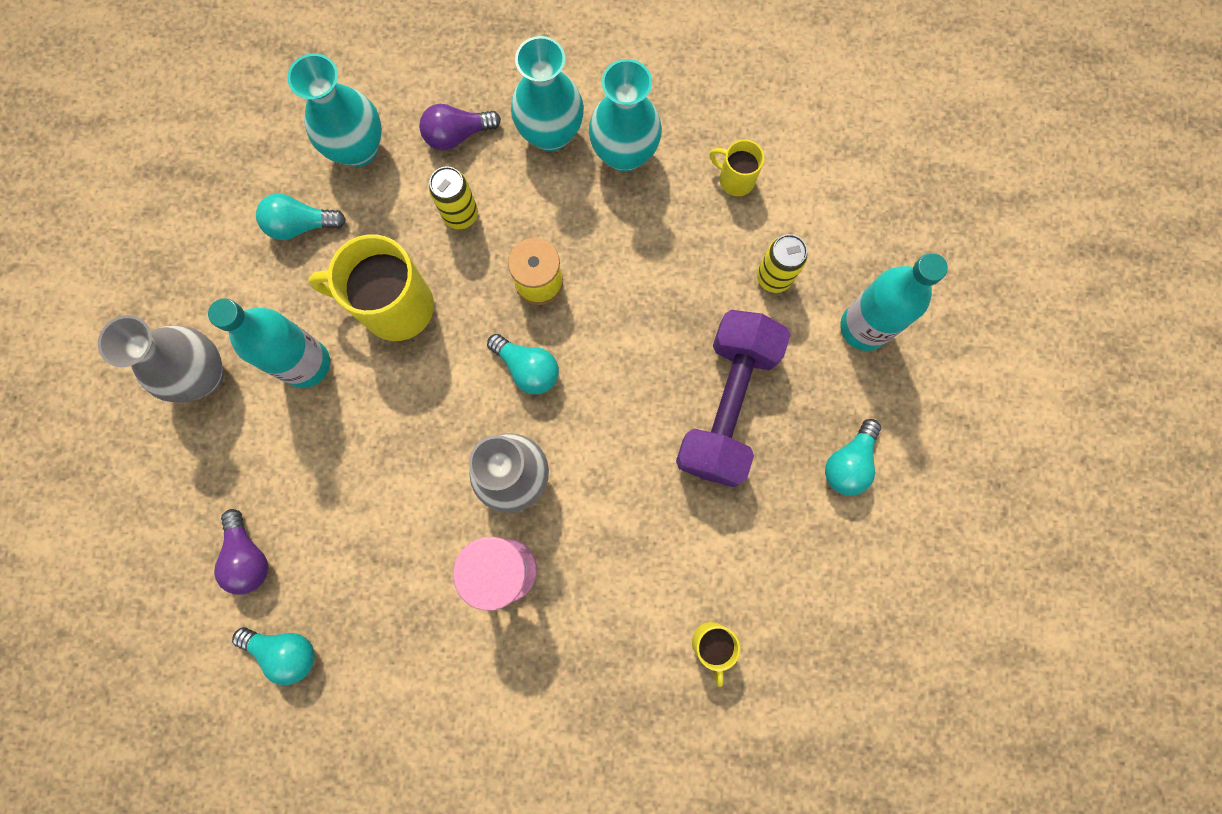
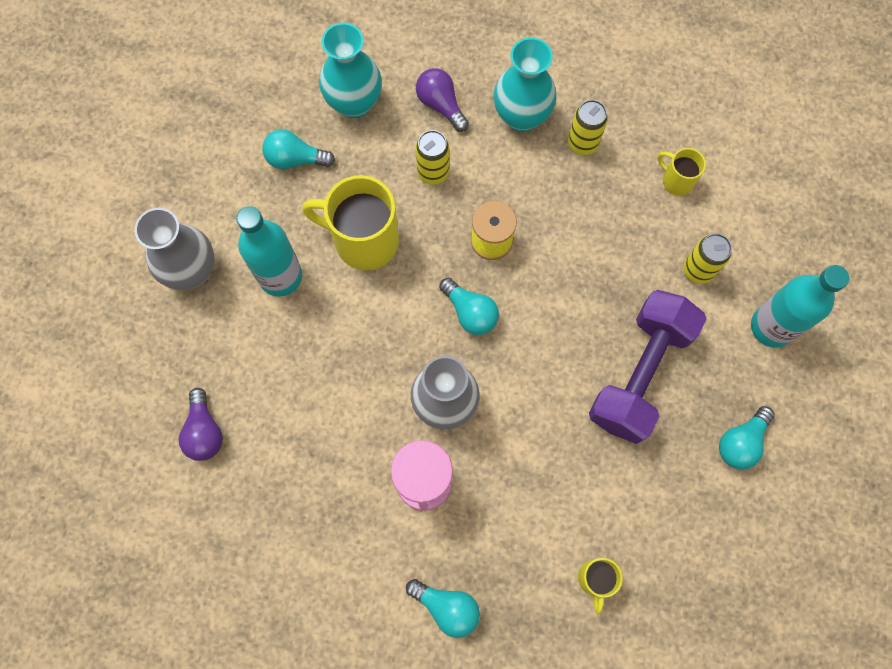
camera: 10 degrees right, 5 degrees down
turquoise light bulb [232,627,315,685] -> turquoise light bulb moved to [406,579,480,638]
purple light bulb [419,104,501,151] -> purple light bulb turned 60 degrees clockwise [416,68,469,132]
turquoise vase [589,59,662,172] -> yellow can [568,100,608,155]

